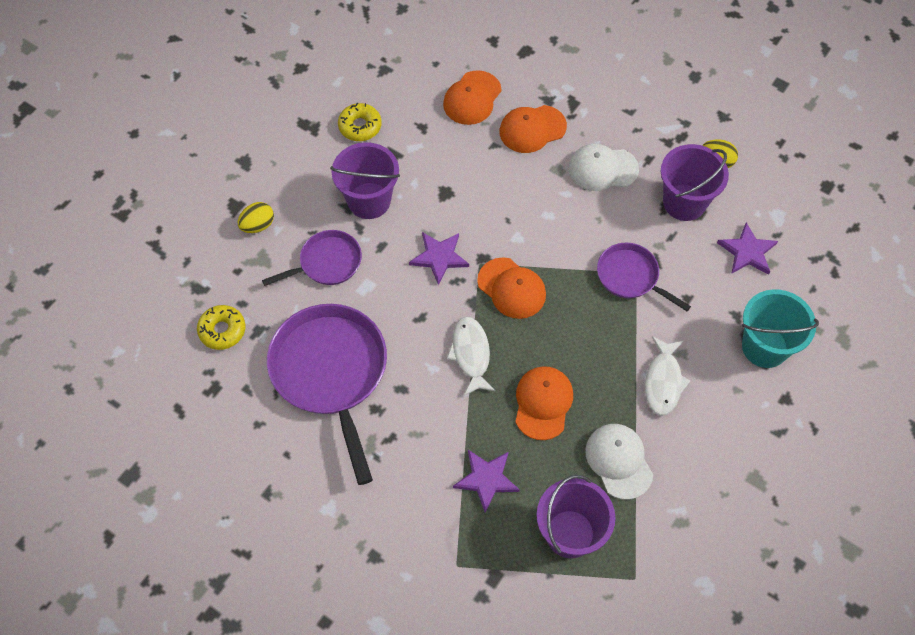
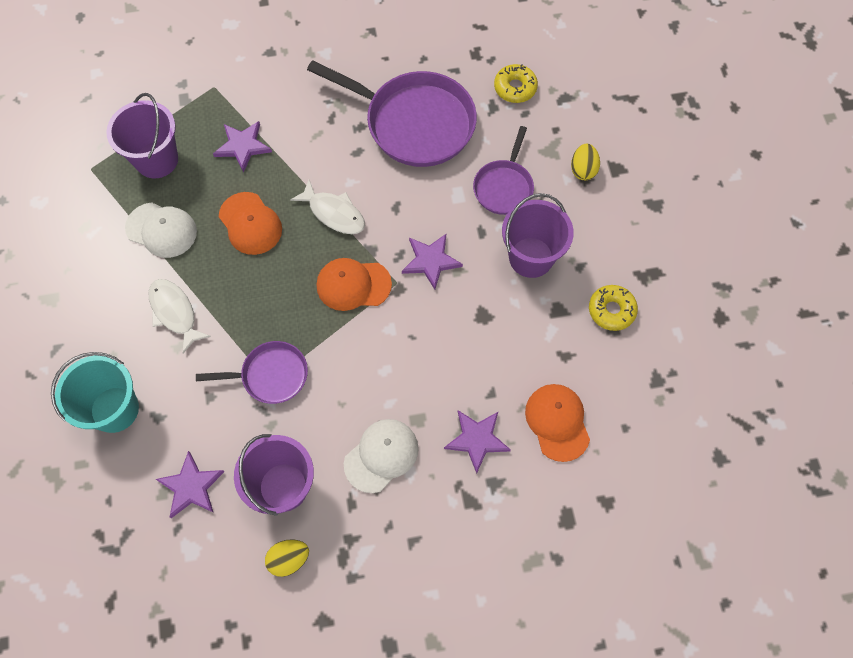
camera: 135 degrees right, 5 degrees up
orange cap [500,105,567,153] -> purple star [444,410,511,474]

